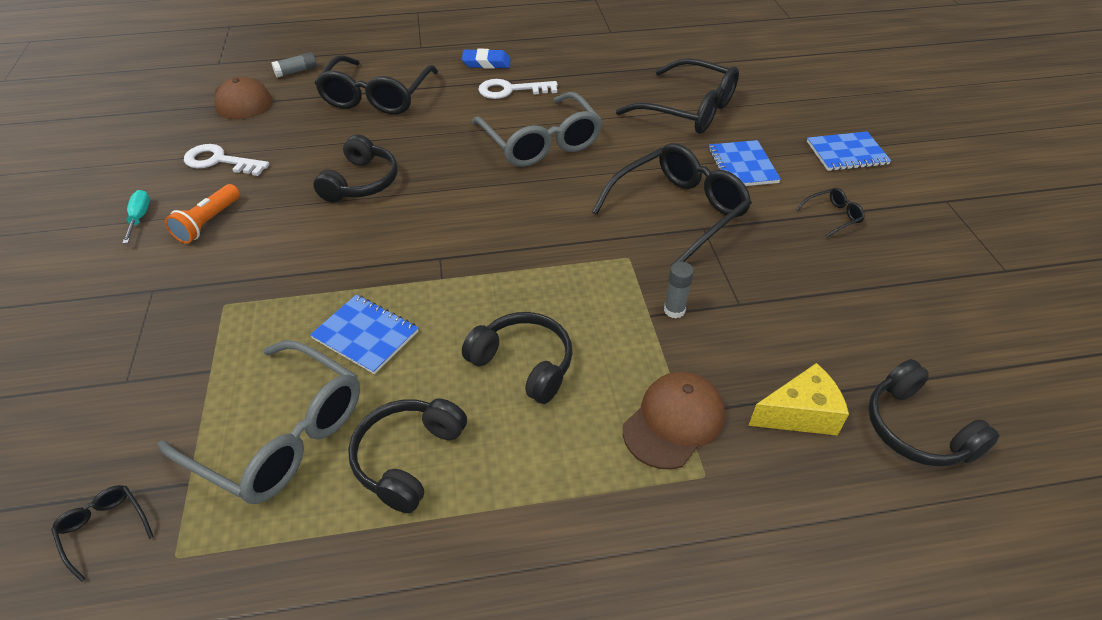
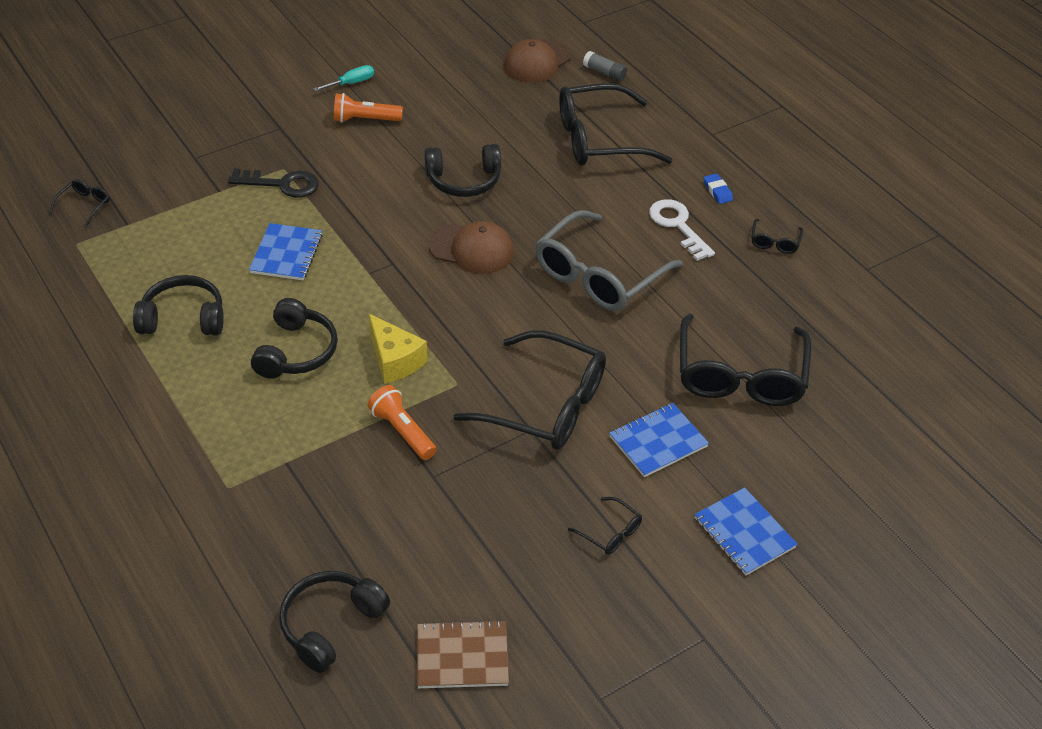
camera: 65 degrees right, 0 degrees up
grey glasses [158,340,360,504] -> none
white key [184,144,270,176] -> none
blue eraser [462,49,511,69] -> blue eraser [704,174,733,204], size x0.65
brown cap [623,372,725,469] -> brown cap moved to [428,221,514,274]
grey glue stick [664,261,694,318] -> orange flashlight [368,385,436,460]
yellow cheese [748,363,849,436] -> yellow cheese moved to [369,314,427,384]
none -> black key [228,169,319,198]
none -> brown notebook [417,620,509,688]
none -> black glasses [751,219,803,254]

